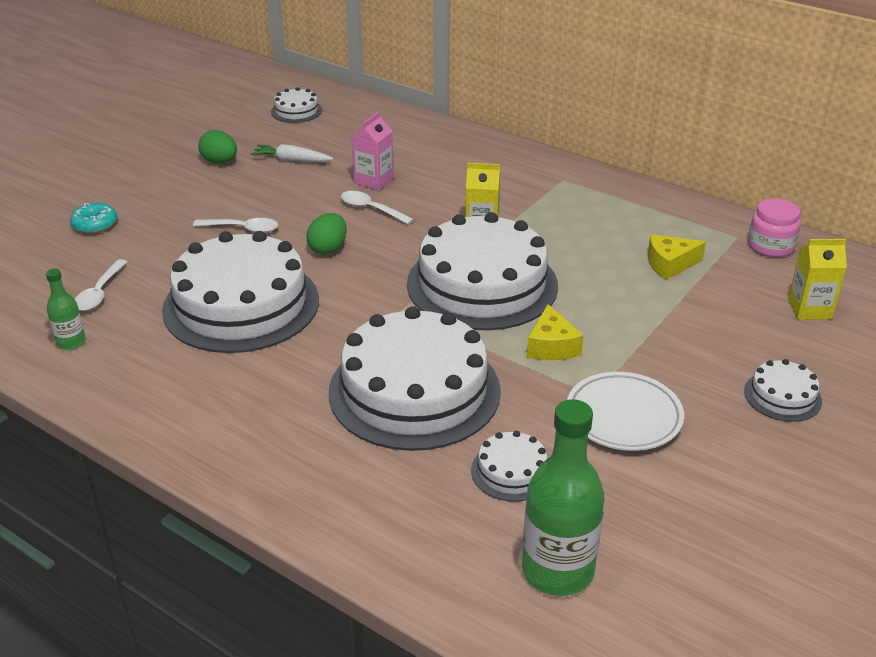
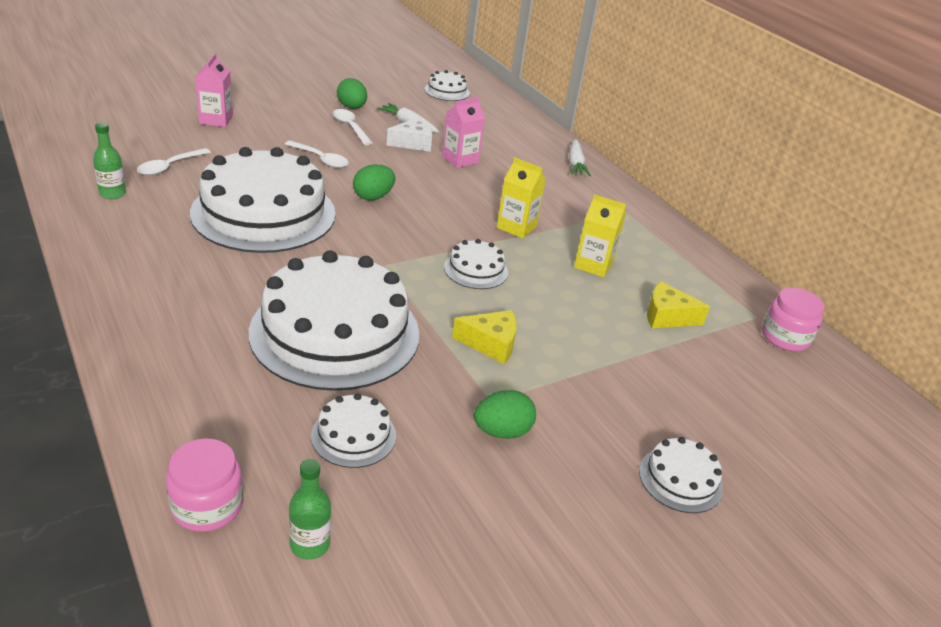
camera: 20 degrees right, 0 degrees up
turquoise donut [70,203,117,234] -> pink carton [195,53,233,127]
white spoon [341,191,414,224] -> white spoon moved to [333,109,373,145]
white cake [407,212,558,330] -> white cake [444,239,508,289], size x0.44
green bottle [522,399,604,596] -> green bottle [289,459,331,559], size x0.51
yellow cheese [527,304,584,360] -> yellow cheese turned 105 degrees counterclockwise [452,310,517,364]
white plate [567,372,684,451] -> green egg [474,390,536,439]
yellow carton [788,239,847,320] -> yellow carton moved to [574,194,626,278]
none -> pink jar [166,438,243,532]
none -> white cheese [386,117,432,152]
none -> white carrot [569,139,591,176]

